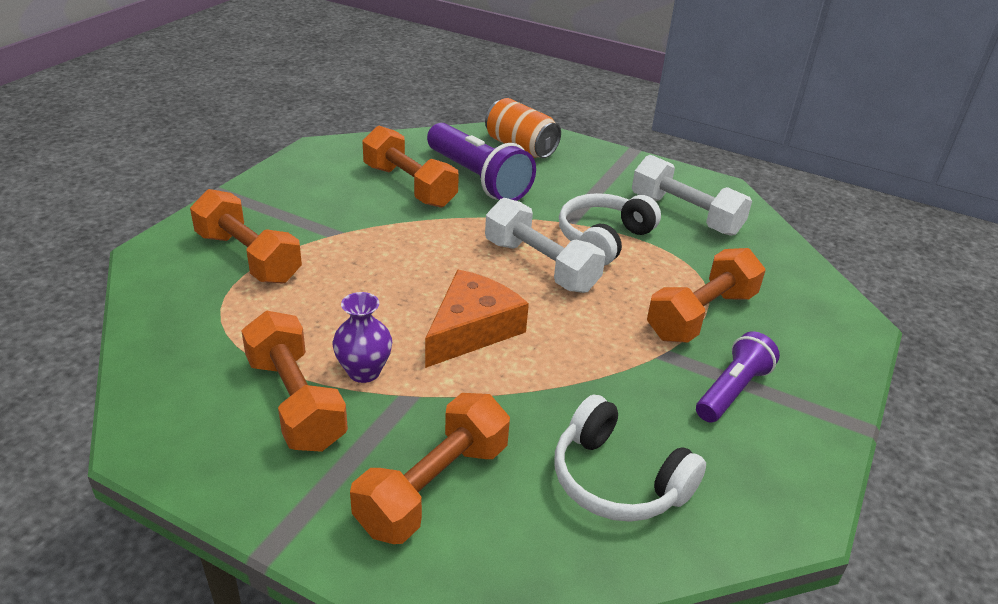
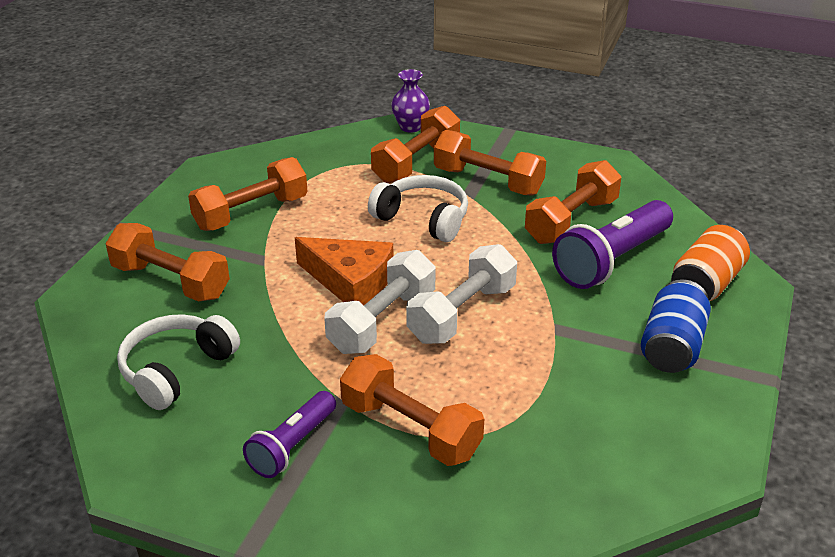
camera: 85 degrees right, 0 degrees up
purple vase [333,292,392,383] -> purple vase moved to [391,69,430,133]
white headphones [559,193,661,266] -> white headphones moved to [368,175,468,242]
white dumbbell [632,155,752,236] -> white dumbbell moved to [324,250,436,354]
purple flashlight [696,331,780,422] -> purple flashlight turned 90 degrees clockwise [243,391,336,478]
none -> orange dumbbell [434,130,546,196]
none -> blue can [641,279,711,373]

